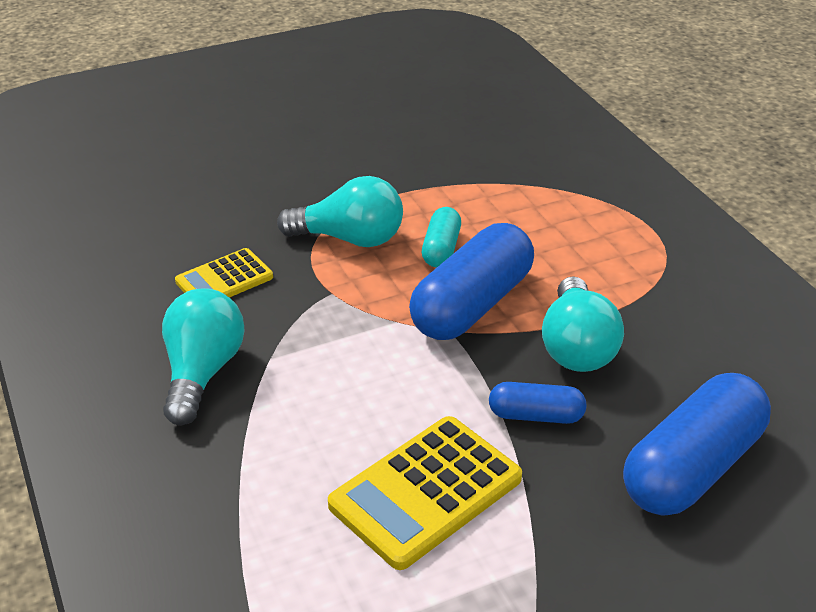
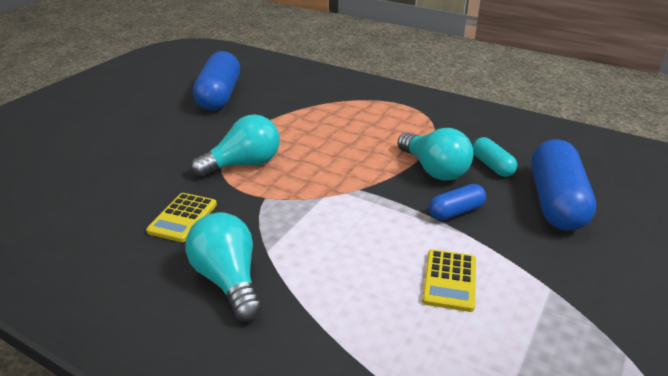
camera: 35 degrees left, 5 degrees down
yellow calculator [328,416,522,570] -> yellow calculator [422,249,476,312], size x0.61
blue capsule [409,223,534,340] -> blue capsule moved to [193,51,240,111]
turquoise capsule [422,207,461,267] -> turquoise capsule moved to [472,137,517,177]

